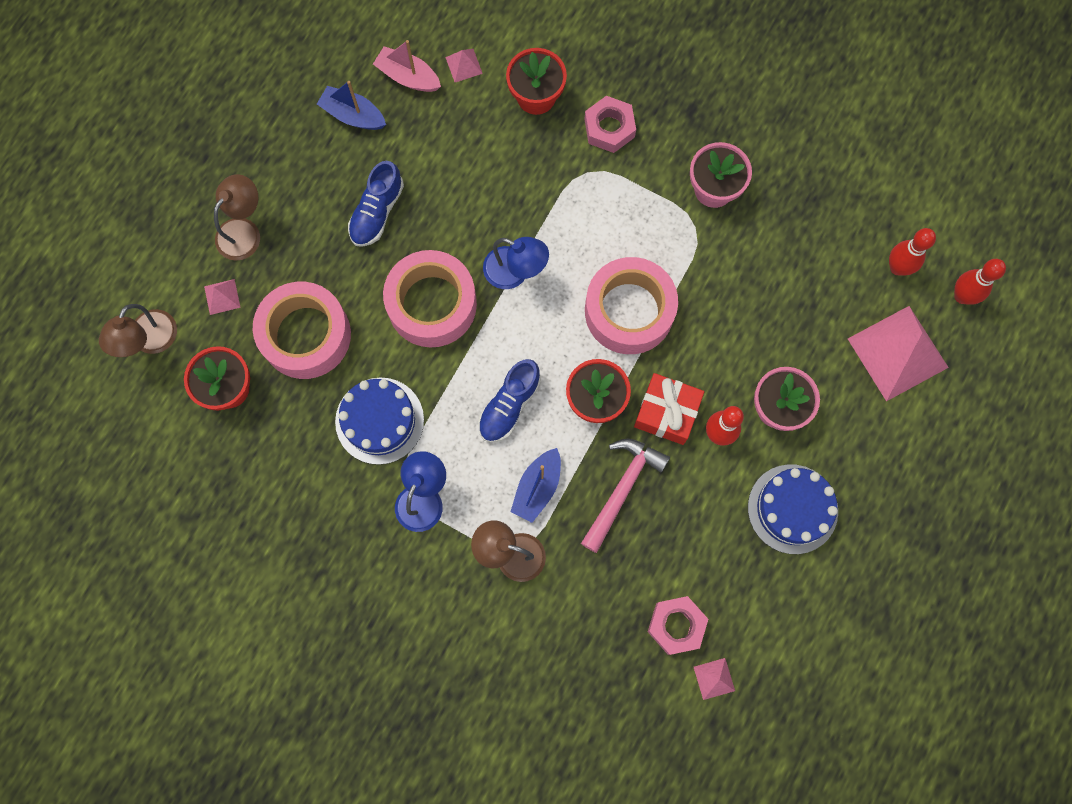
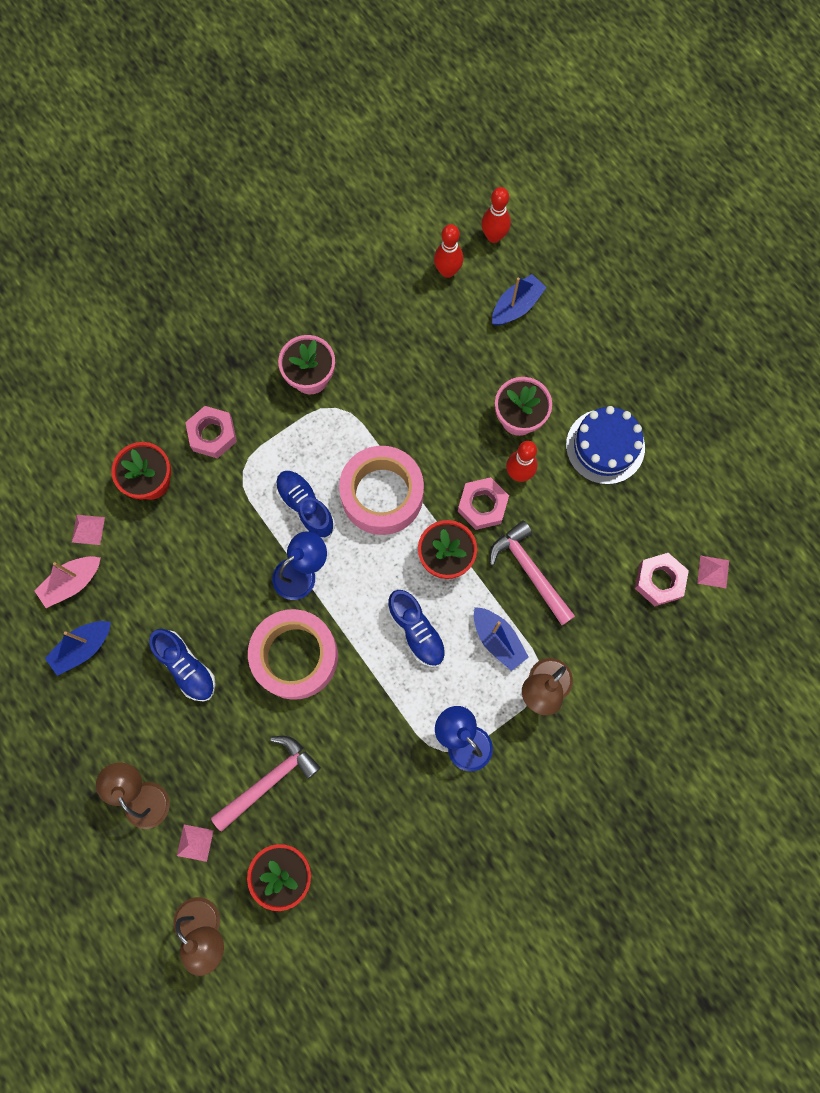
camera: 65 degrees left, 0 degrees up
pink tape [253,282,351,379] -> pink hammer [211,736,321,832]
blue cake [335,378,424,465] -> none
red gift [634,373,704,445] -> pink nut [458,477,509,530]
pink pyramid [848,306,949,401] -> blue boat [492,274,547,326]
none -> blue shoe [276,470,335,539]

